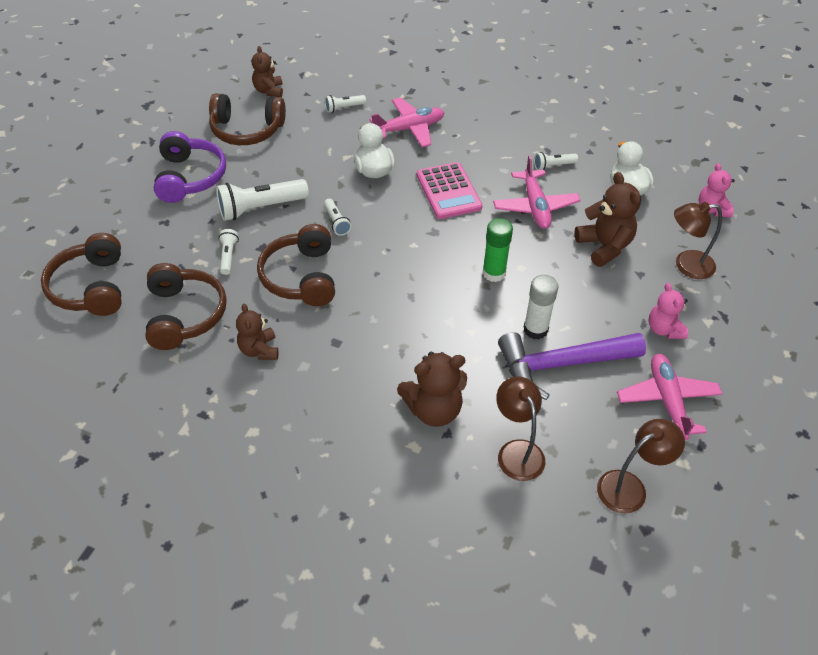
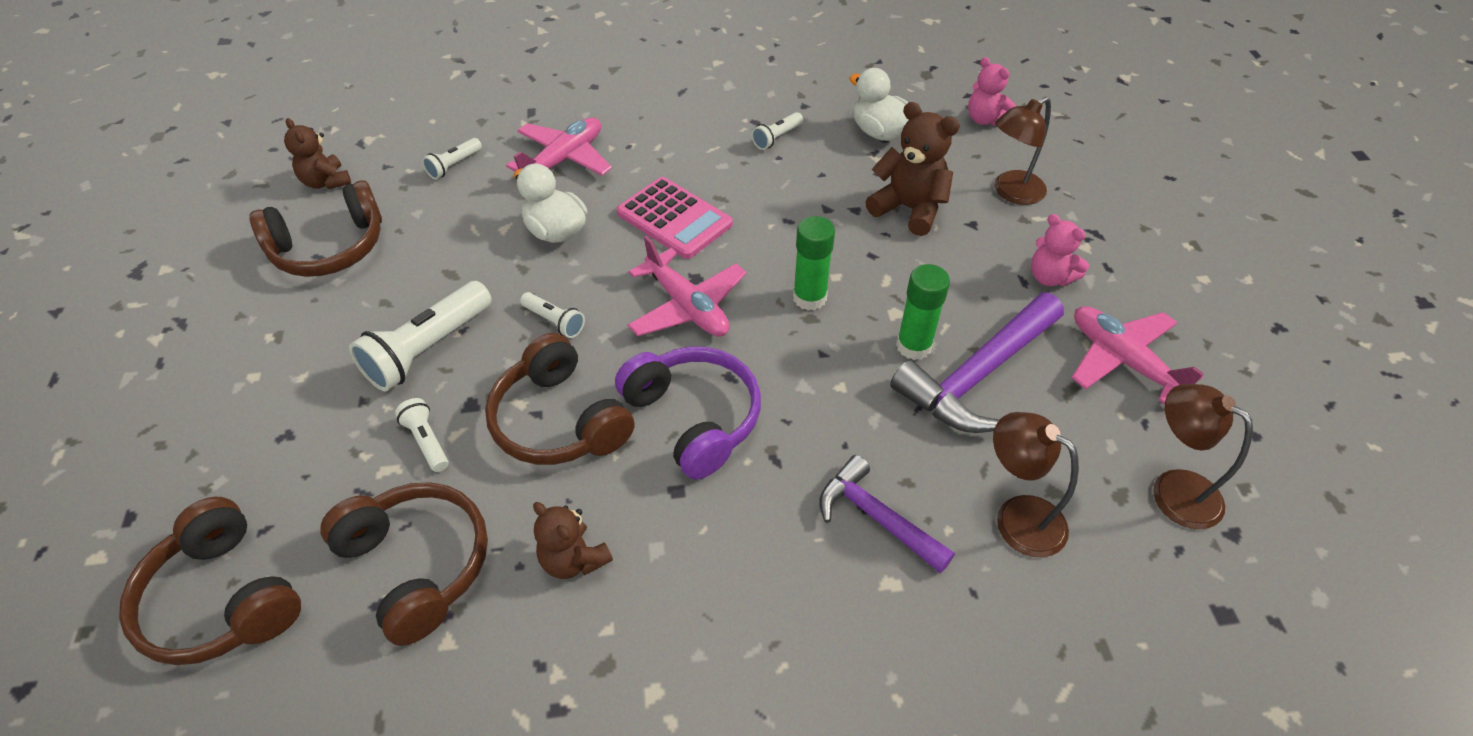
camera: 30 degrees left, 0 degrees up
purple headphones [154,131,226,203] -> purple headphones moved to [615,346,761,480]
brown teddy bear [397,352,467,427] -> purple hammer [819,455,955,573]
pink plane [493,155,581,229] -> pink plane moved to [628,236,747,337]
white glue stick [524,275,559,340] -> green glue stick [896,264,950,360]
brown lamp [597,419,685,513] -> brown lamp turned 75 degrees counterclockwise [1153,384,1253,529]

